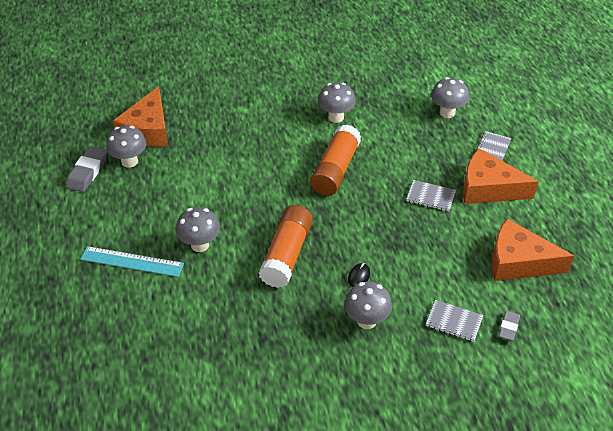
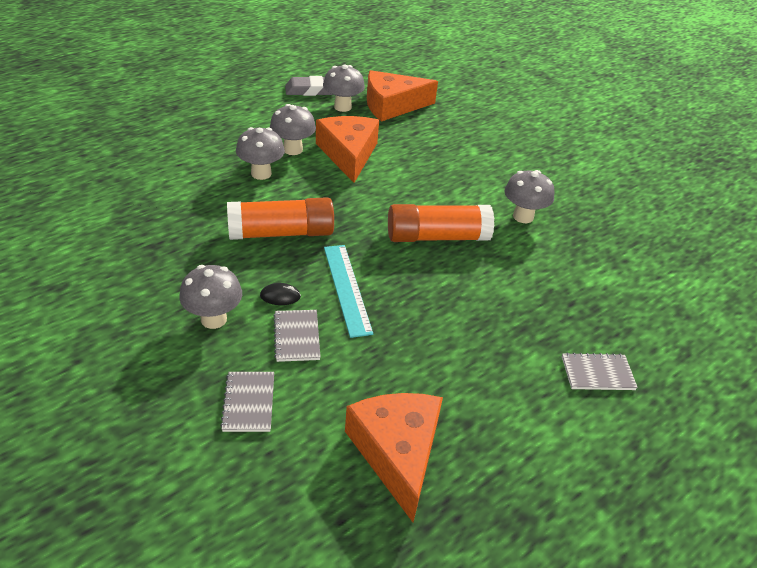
camera: 60 degrees right, 5 degrees down
turquoise ruler [80,246,184,277] -> turquoise ruler moved to [324,245,373,338]
grey notebook [406,180,456,211] -> grey notebook moved to [274,310,320,362]
grey mushroom [431,77,469,118] -> grey mushroom moved to [270,104,316,155]
orange cheese [463,148,539,204] -> orange cheese moved to [316,116,379,183]
grey eraser [499,311,520,341] -> none

